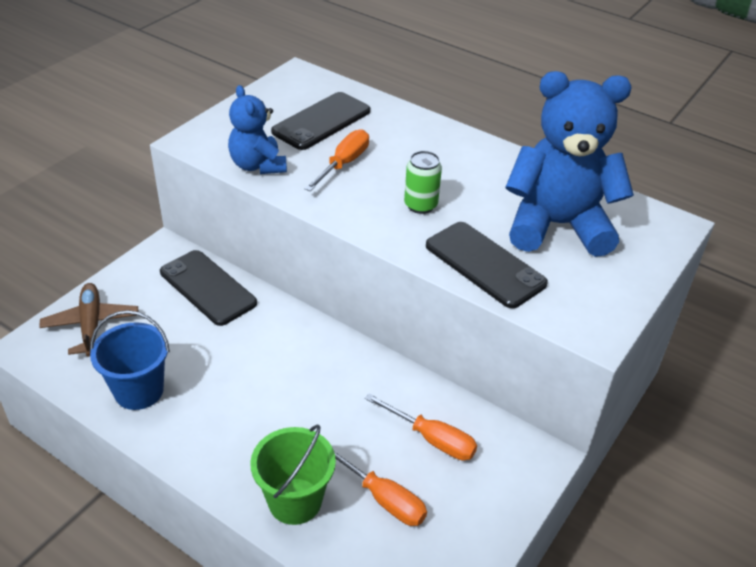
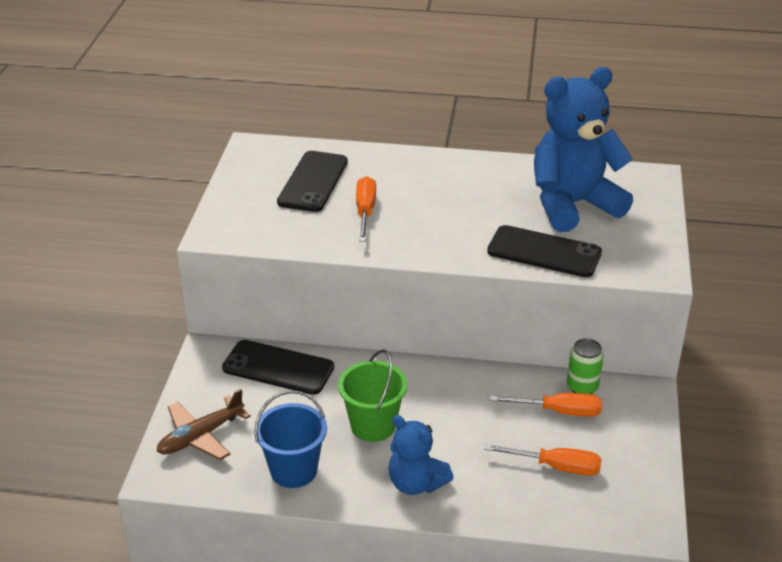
camera: 25 degrees left, 5 degrees down
brown plane [39,283,138,357] -> brown plane turned 90 degrees counterclockwise [157,389,251,460]
blue teddy bear [228,85,287,174] -> blue teddy bear moved to [388,415,454,495]
green bucket [250,424,336,525] -> green bucket moved to [338,349,407,442]
green can [404,151,442,214] -> green can moved to [567,338,603,394]

